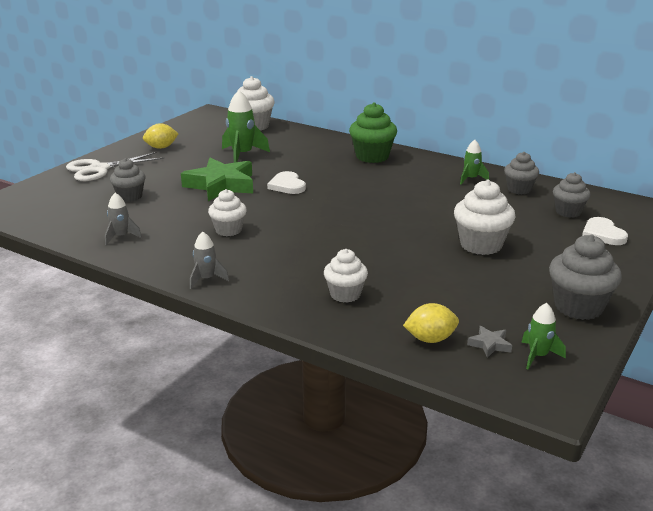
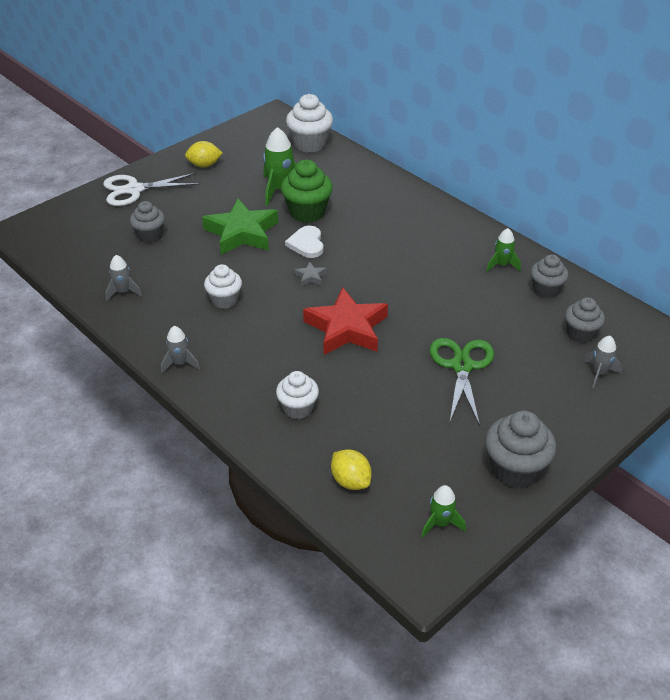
camera: 15 degrees right, 15 degrees up
green cupcake [349,102,397,163] -> green cupcake moved to [281,160,333,223]
yellow lemon [403,303,459,343] -> yellow lemon turned 45 degrees clockwise [331,449,372,490]
white cupcake [454,180,516,255] -> green scissors [430,338,494,426]
grey star [467,326,512,358] -> grey star moved to [294,262,327,286]
white heart [582,217,628,245] -> grey rocket [584,336,622,388]
none -> red star [303,288,388,355]

